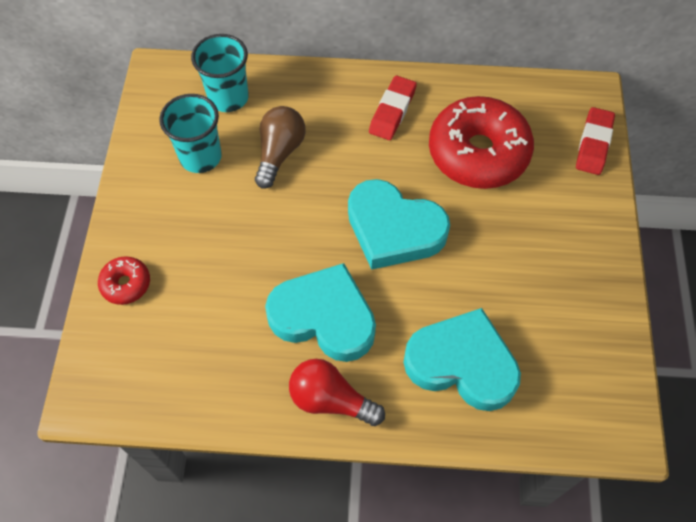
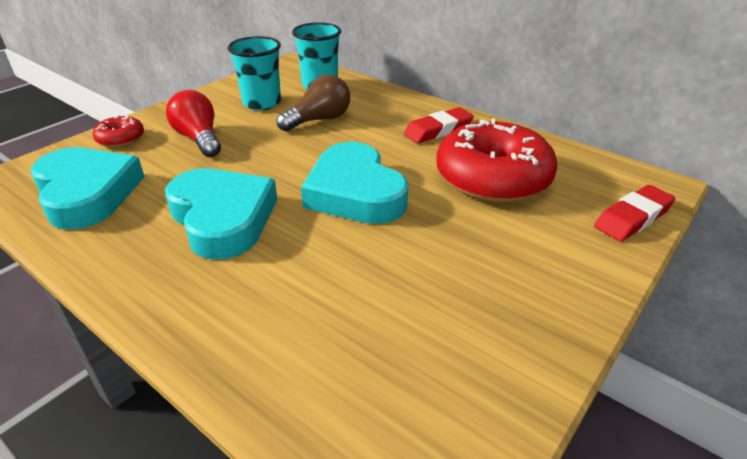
camera: 35 degrees right, 25 degrees down
red light bulb [289,359,385,426] -> red light bulb moved to [166,90,221,157]
turquoise heart [404,308,521,411] -> turquoise heart moved to [31,147,145,229]

